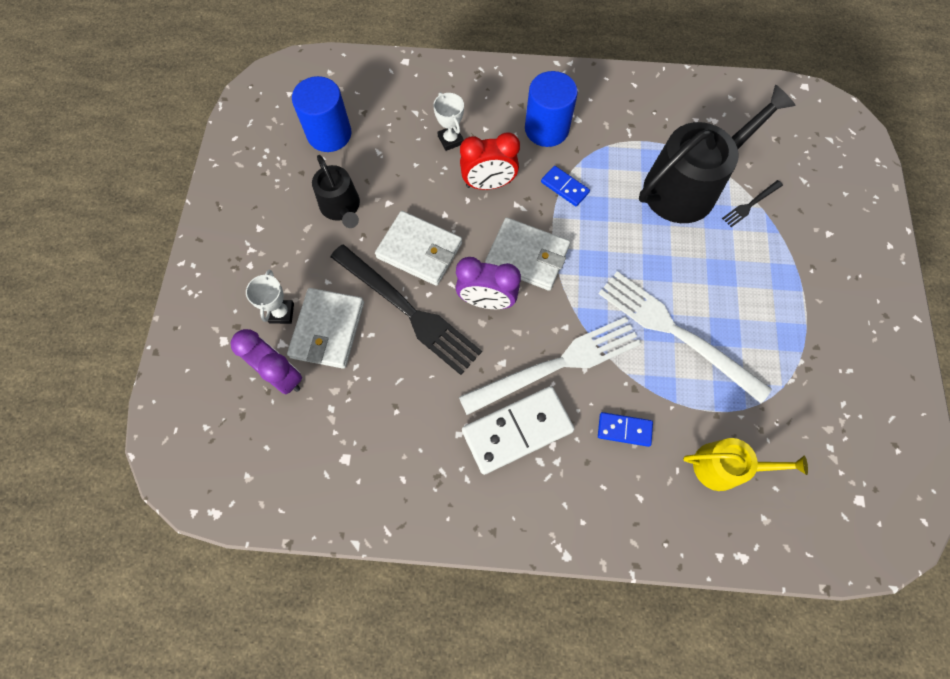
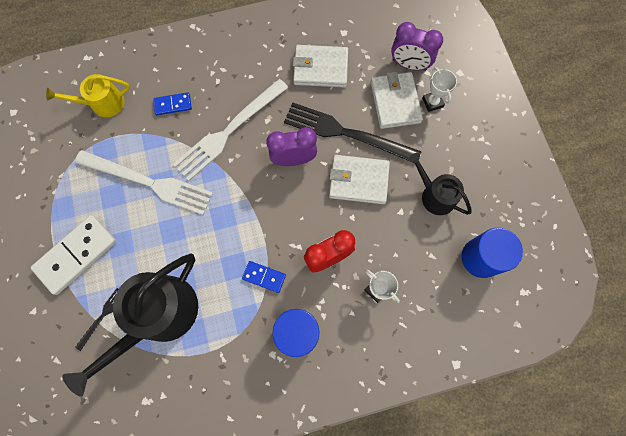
camera: 160 degrees right, 5 degrees up
white domino [462,386,575,475] -> white domino moved to [30,215,117,295]
white wallet [485,217,570,291] -> white wallet moved to [293,45,348,87]

